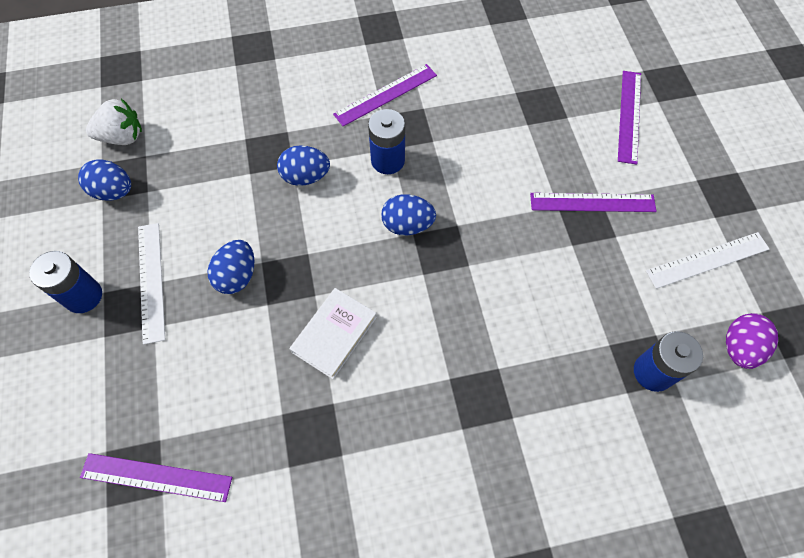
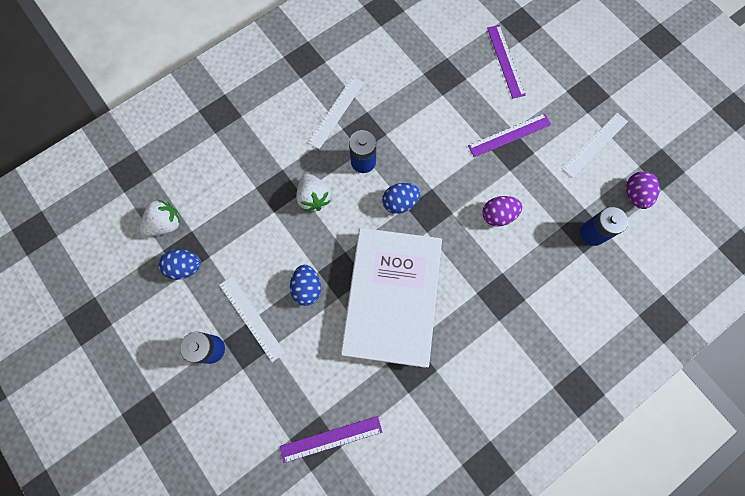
camera: 25 degrees left, 10 degrees up
blue egg [277,145,330,186] -> white strawberry [296,174,331,211]
white book [290,288,377,379] -> white book [341,228,442,368], size x2.34
purple ruler [333,64,437,126] -> white ruler [307,76,364,149]
none -> purple egg [482,196,522,226]

